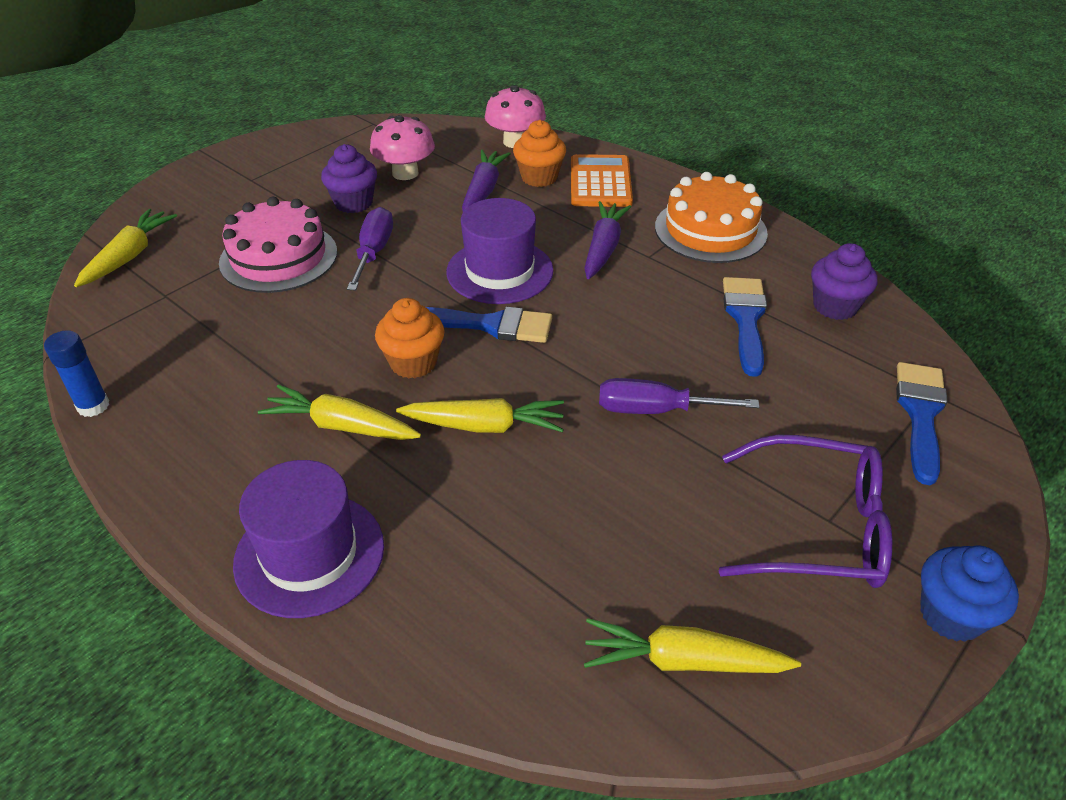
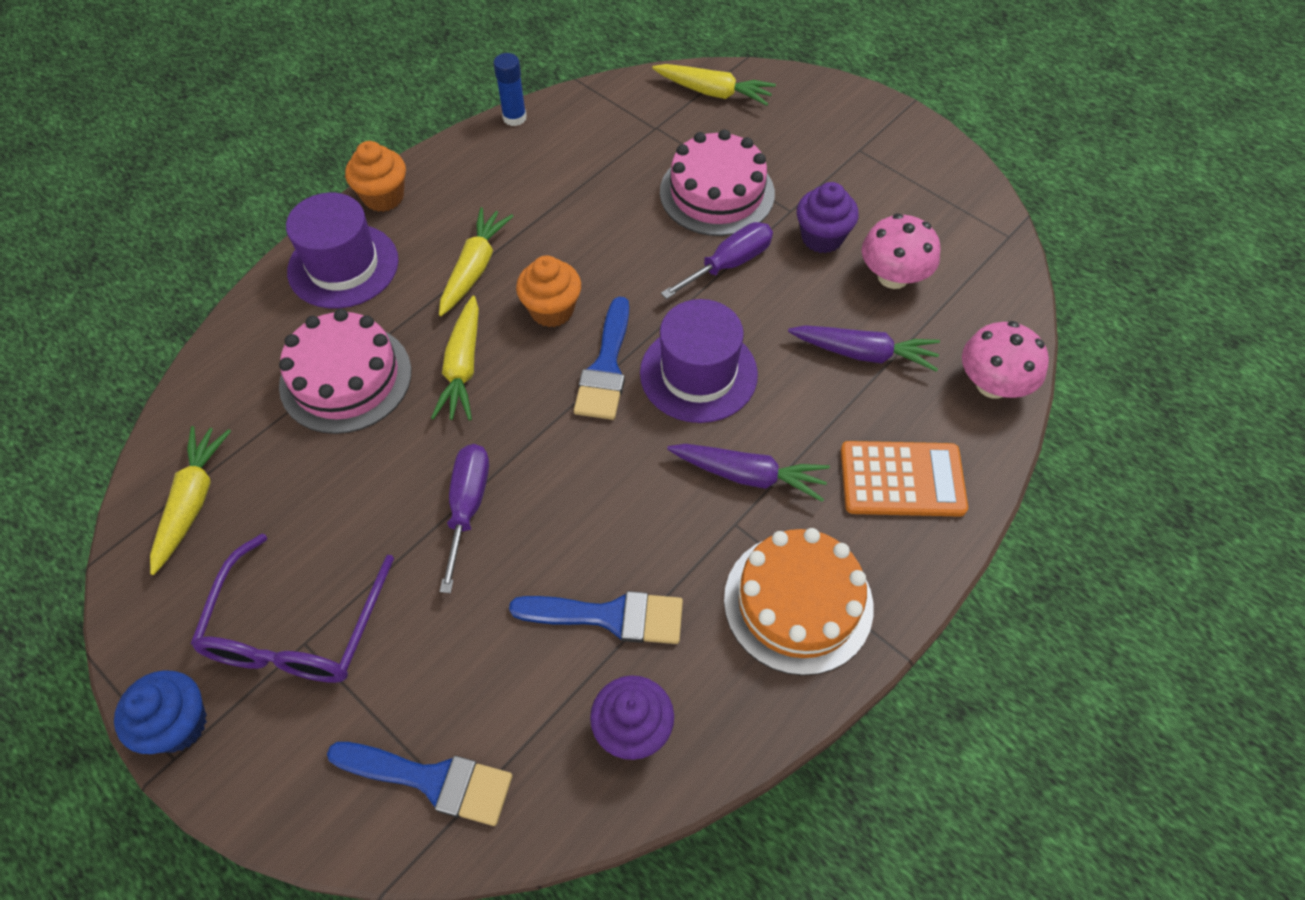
camera: 90 degrees right, 15 degrees up
purple screwdriver [347,207,393,290] -> purple screwdriver turned 45 degrees counterclockwise [661,222,773,299]
orange cupcake [513,120,566,187] -> orange cupcake moved to [345,141,406,212]
none -> pink cake [279,309,411,434]

